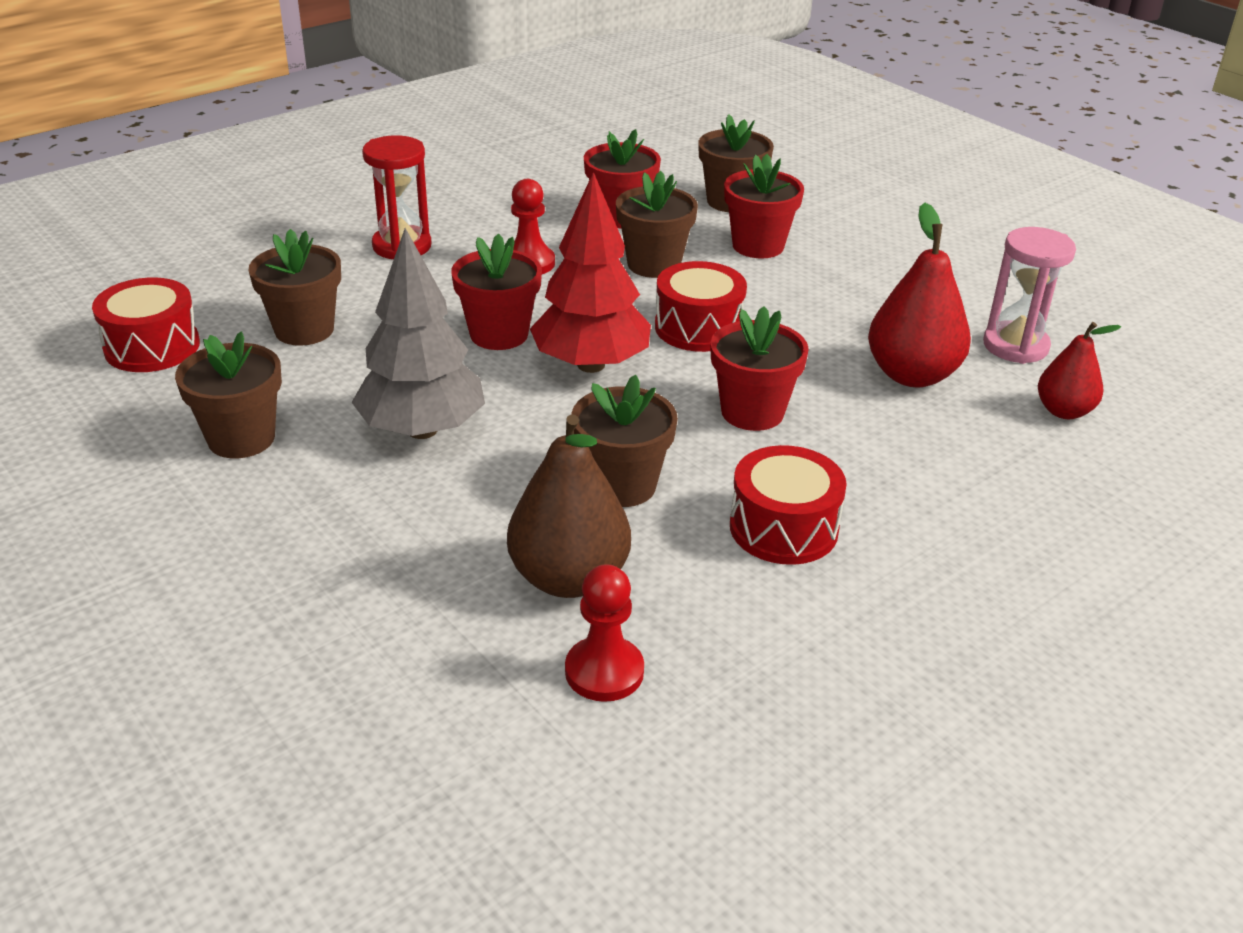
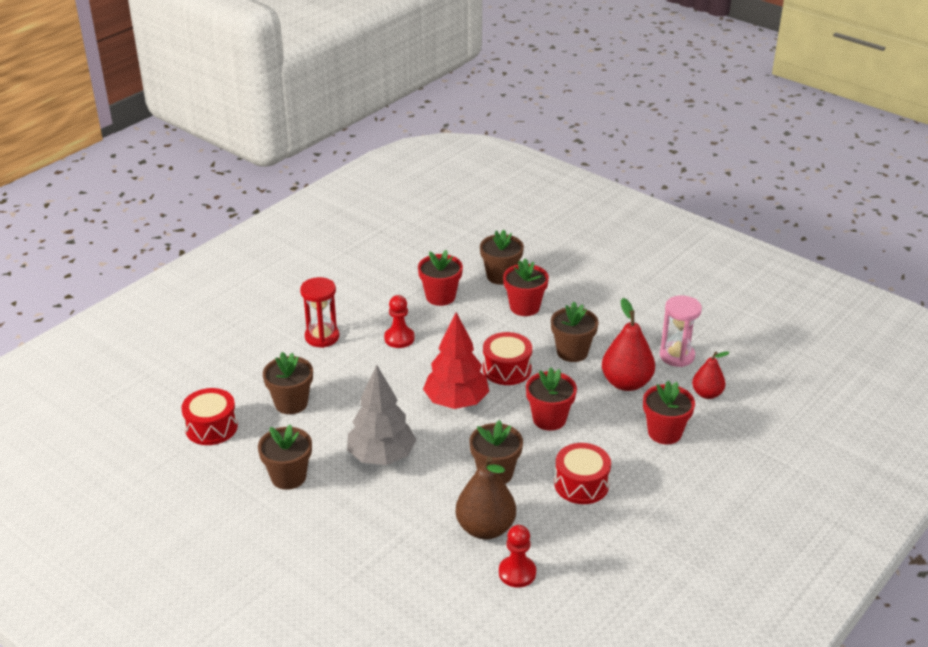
camera: 10 degrees left, 0 degrees up
red flower pot [451,233,542,350] -> red flower pot moved to [643,381,695,444]
brown flower pot [616,171,698,278] -> brown flower pot moved to [551,302,598,362]

